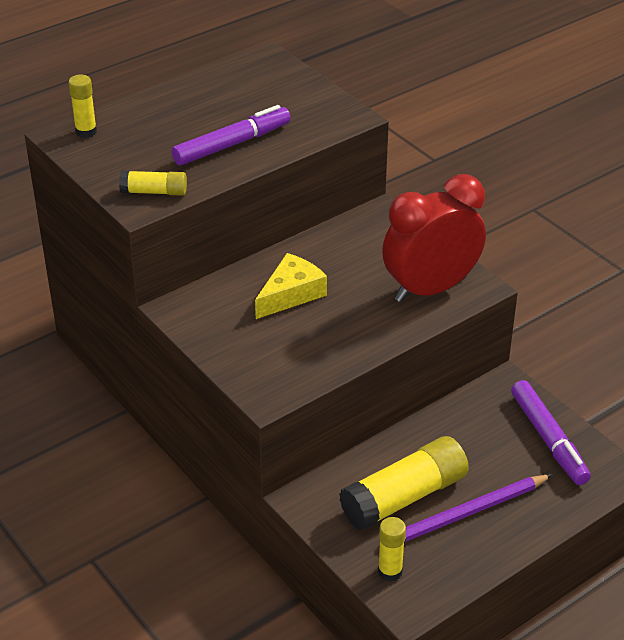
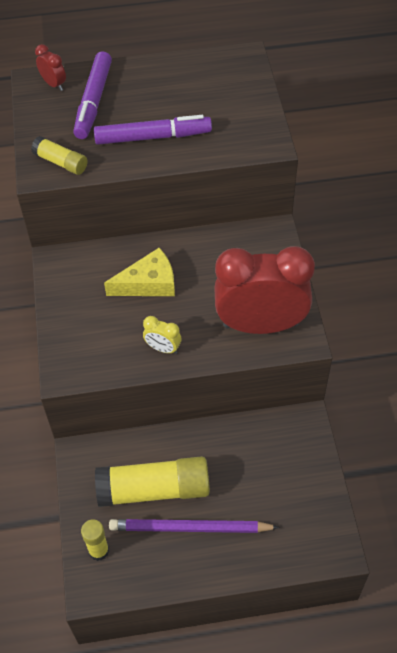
camera: 30 degrees right, 15 degrees up
yellow glue stick [68,75,97,138] -> red clock [35,44,66,91]
purple marker [511,380,591,485] -> purple marker moved to [73,51,112,139]
none -> yellow clock [143,316,181,354]

